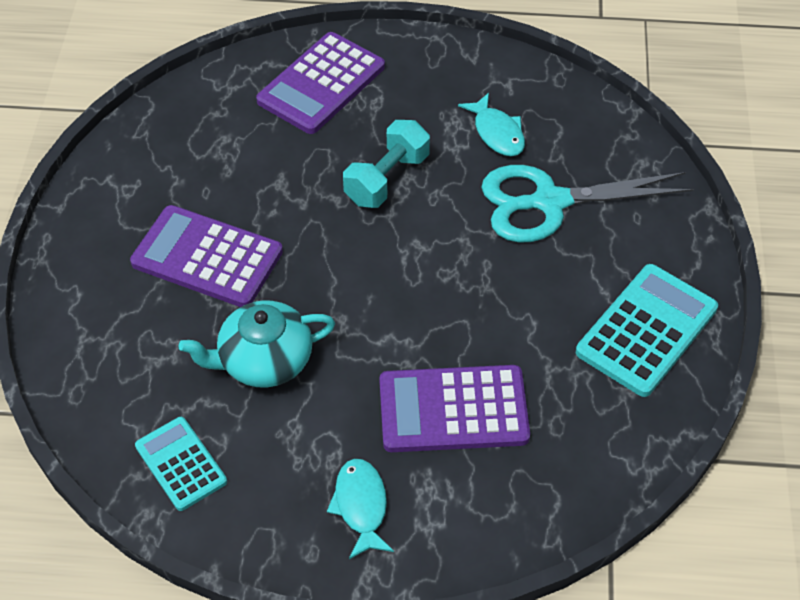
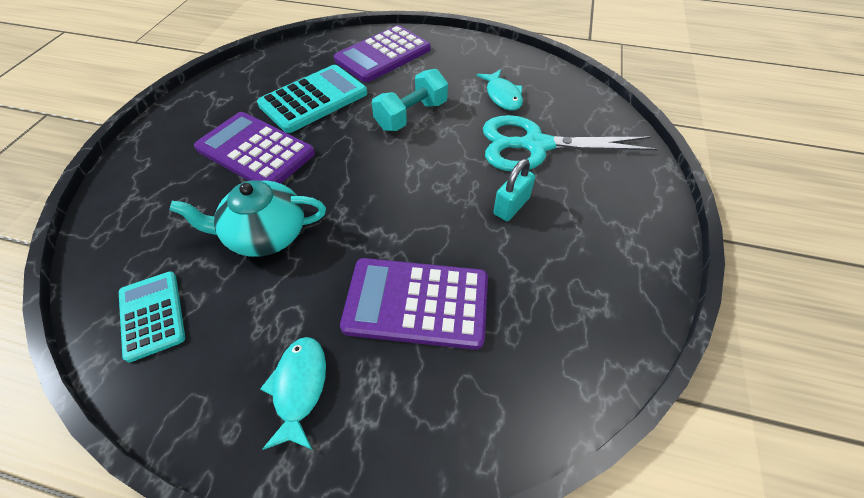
camera: 10 degrees right, 0 degrees up
turquoise calculator [576,264,718,397] -> turquoise calculator moved to [257,65,367,133]
none -> turquoise padlock [493,159,535,221]

